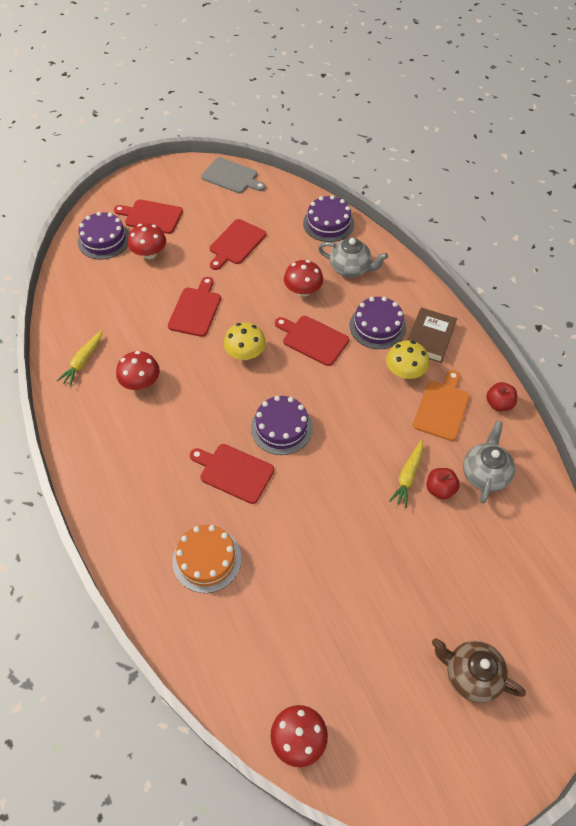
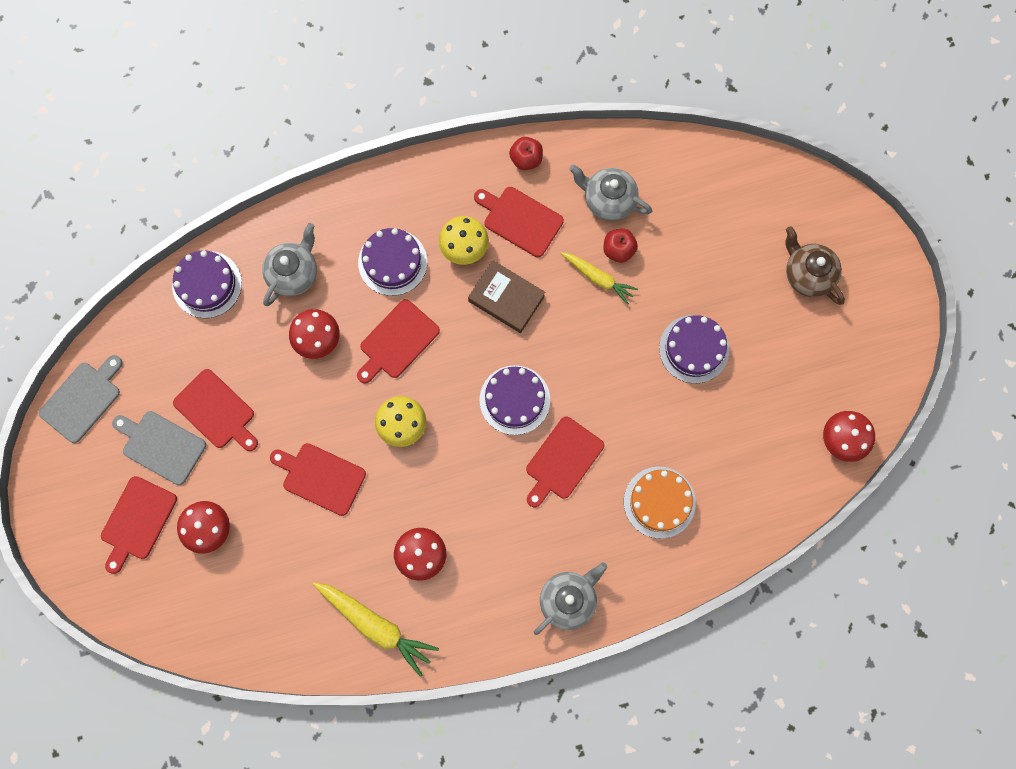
camera: 80 degrees left, 20 degrees up
yellow carrot [56,330,102,386] -> yellow carrot [313,582,439,677], size x1.57
purple cake [78,212,129,259] -> purple cake moved to [659,315,730,383]
brown book [407,307,457,363] -> brown book moved to [468,260,545,333]
orange cutting board [413,370,470,441] -> red cutting board [474,187,564,257]
brown teapot [432,638,526,703] -> brown teapot turned 105 degrees clockwise [785,226,845,305]
none -> grey cutting board [112,411,206,485]
none -> grey teapot [534,562,607,635]

